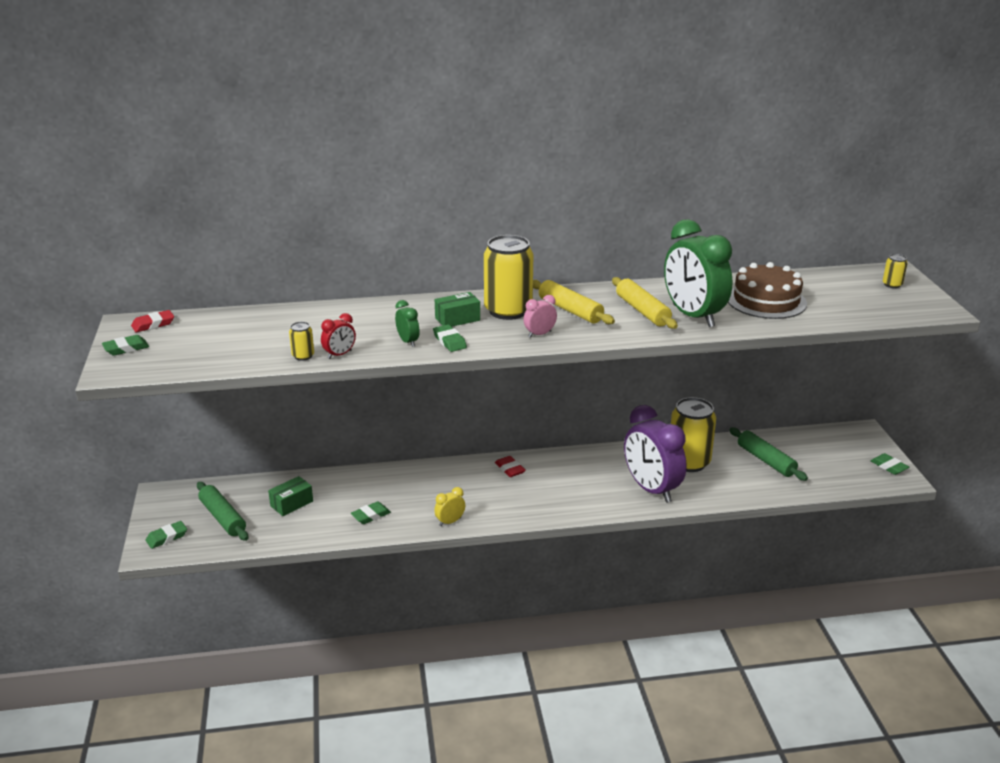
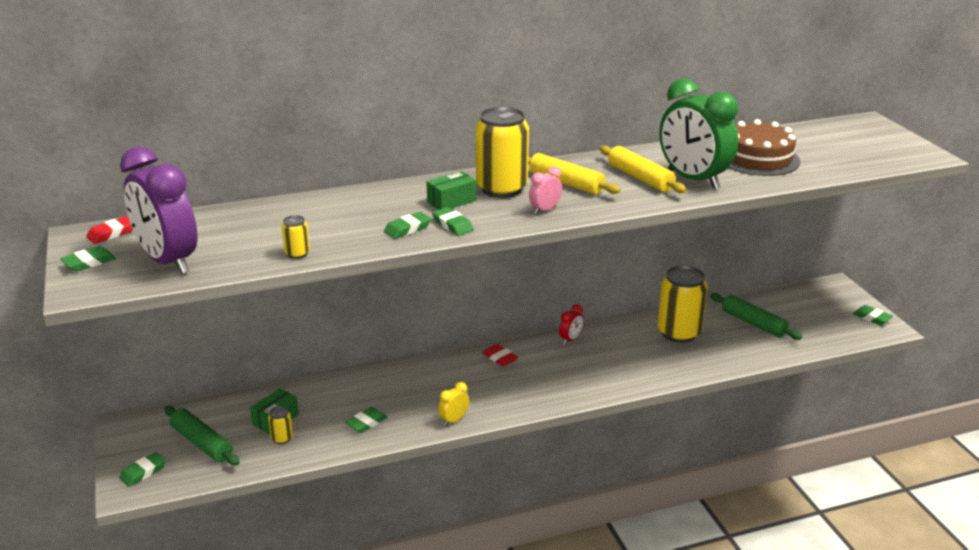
camera: 10 degrees left, 0 degrees up
red clock [321,313,356,359] -> red clock moved to [559,304,584,344]
green clock [395,300,420,347] -> green eraser [384,212,431,239]
purple clock [624,405,687,503] -> purple clock moved to [120,146,197,274]
yellow can [883,254,908,288] -> yellow can moved to [268,406,293,444]

